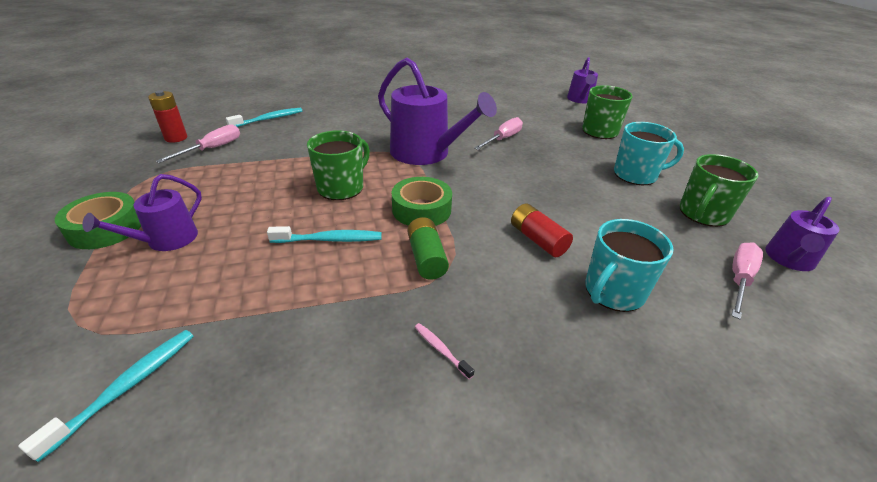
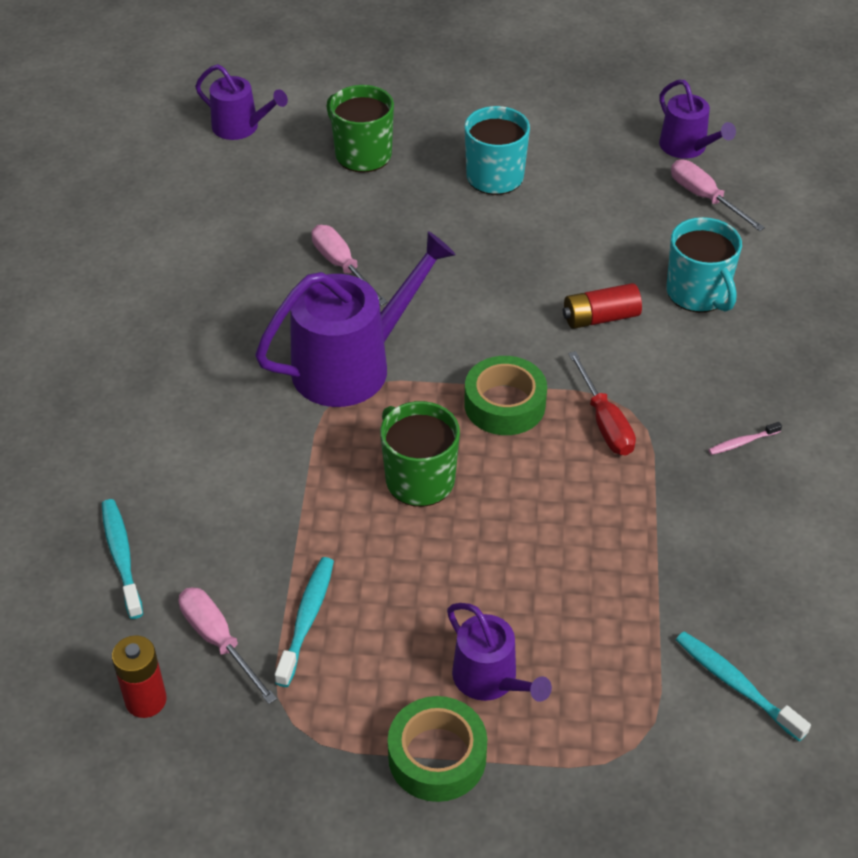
camera: 70 degrees left, 10 degrees up
turquoise toothbrush [267,226,382,243] -> turquoise toothbrush moved to [275,557,334,687]
green battery [407,217,449,280] -> red screwdriver [568,351,636,456]
green mug [680,154,759,227] -> none

